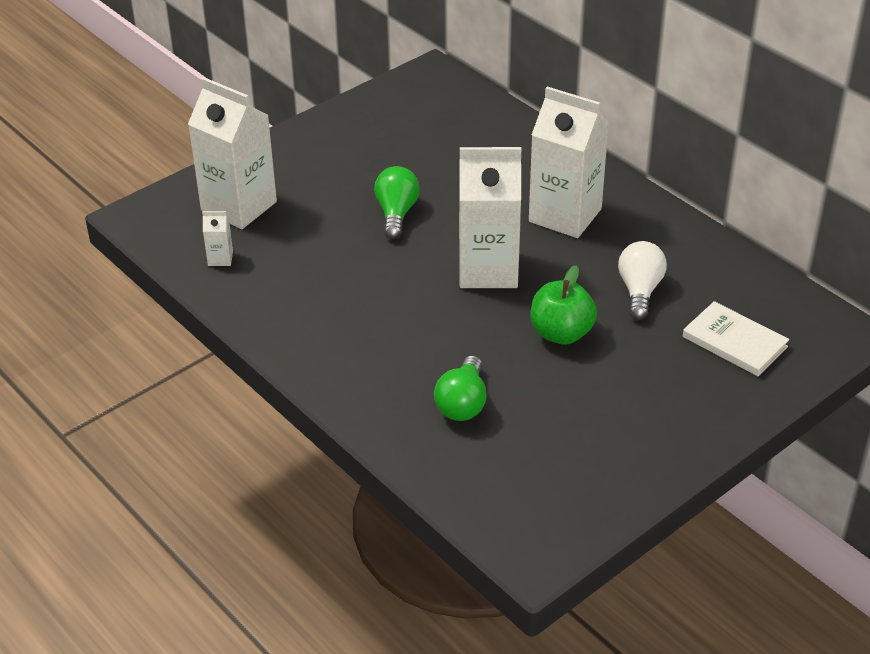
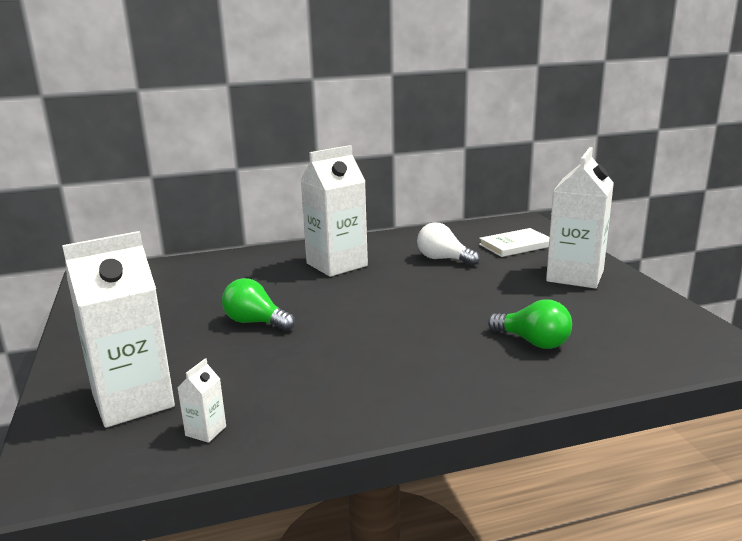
camera: 65 degrees left, 20 degrees down
white carton [459,147,521,288] -> white carton moved to [546,147,614,289]
green apple [531,265,597,344] -> none

